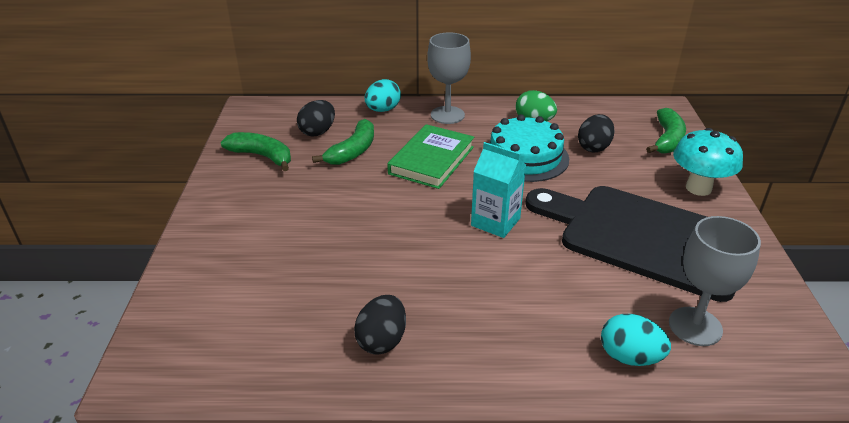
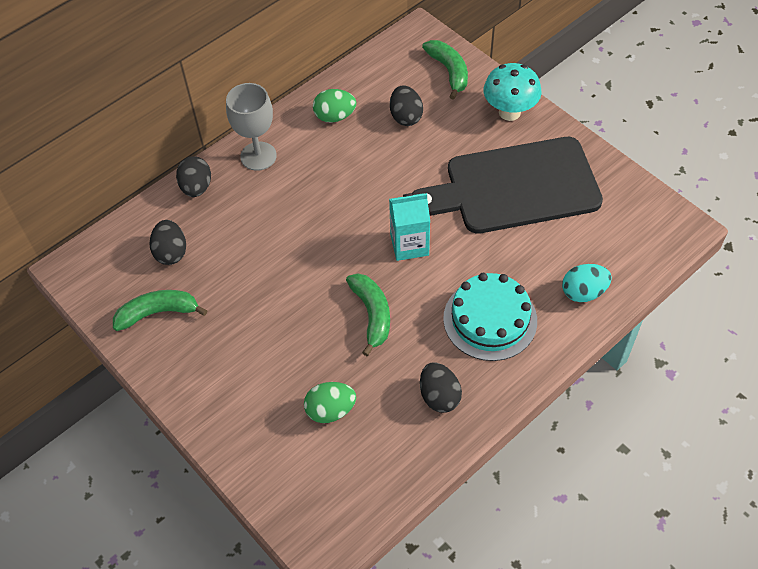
camera: 40 degrees left, 20 degrees up
green banana [312,119,374,165] -> green banana moved to [346,273,390,356]
turquoise egg [365,79,401,112] -> black egg [176,156,211,197]
green book [387,124,474,189] -> none
turquoise cake [488,114,569,182] -> turquoise cake moved to [443,273,537,361]
grey goblet [669,216,761,346] -> none
none -> green egg [304,382,356,423]

